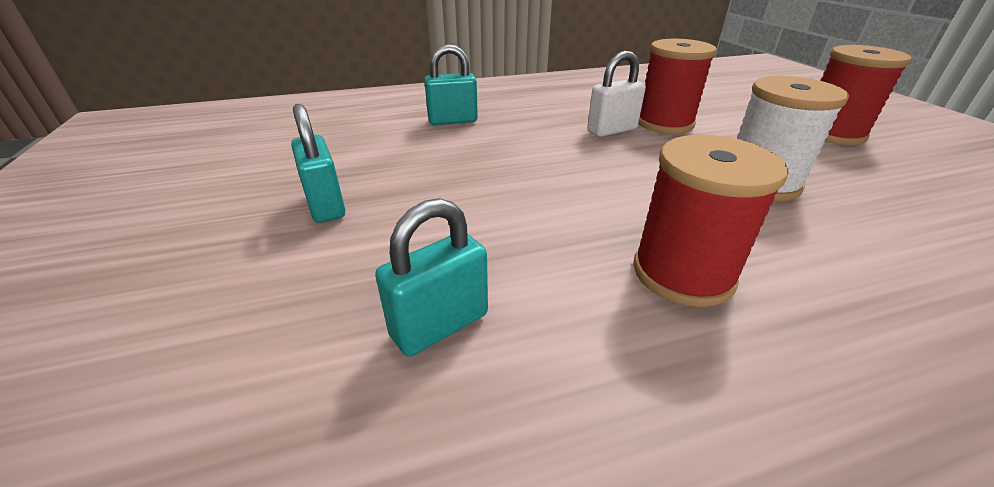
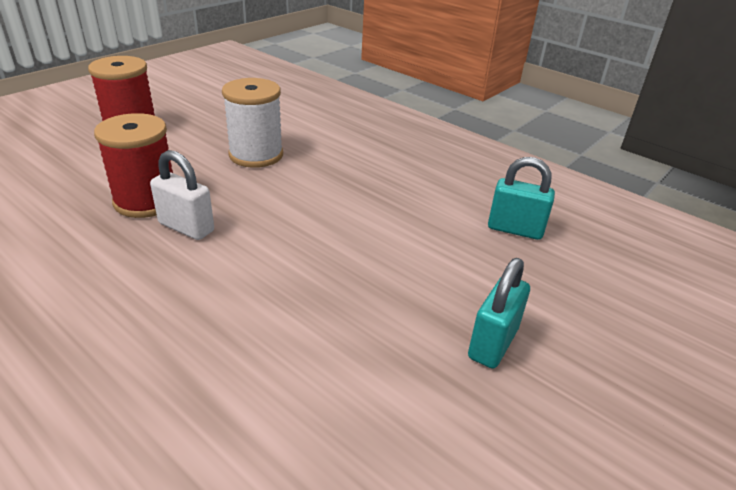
camera: 125 degrees left, 0 degrees up
turquoise padlock [424,44,478,125] -> none
red spool [633,135,788,307] -> none

